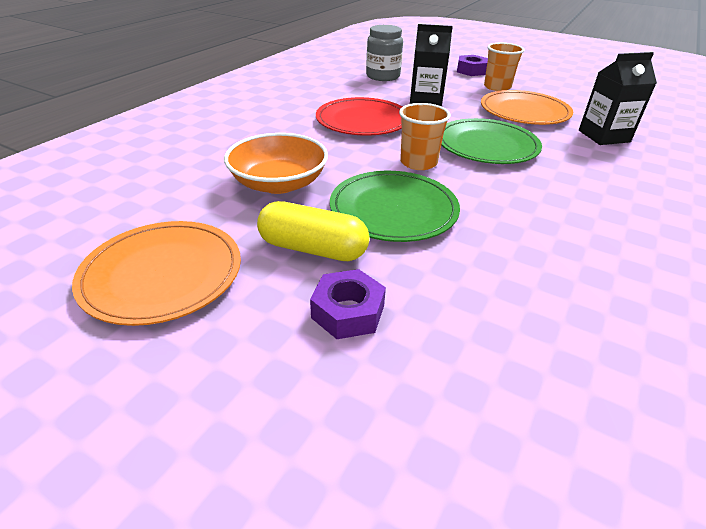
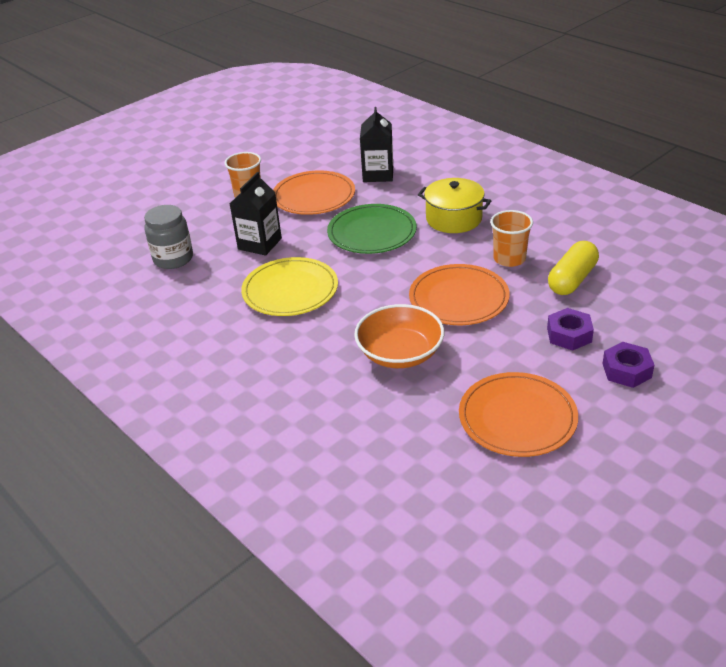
camera: 70 degrees left, 0 degrees up
yellow capsule [257,201,370,261] -> yellow capsule moved to [548,241,599,295]
red plate [316,97,402,136] -> yellow plate [241,257,338,316]
green plate [330,171,460,242] -> orange plate [409,264,510,325]
orange cup [399,103,451,170] -> orange cup moved to [490,210,533,267]
purple nut [457,55,488,76] -> purple nut moved to [602,342,654,388]
none -> yellow pot [418,178,491,233]

